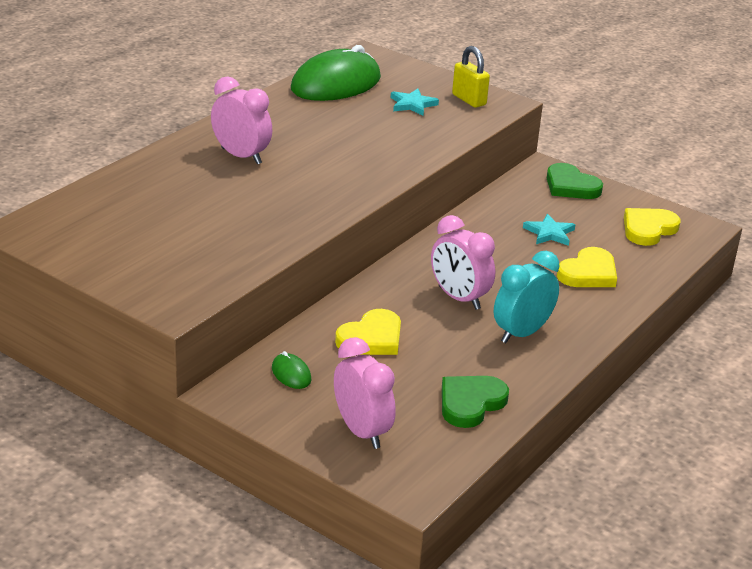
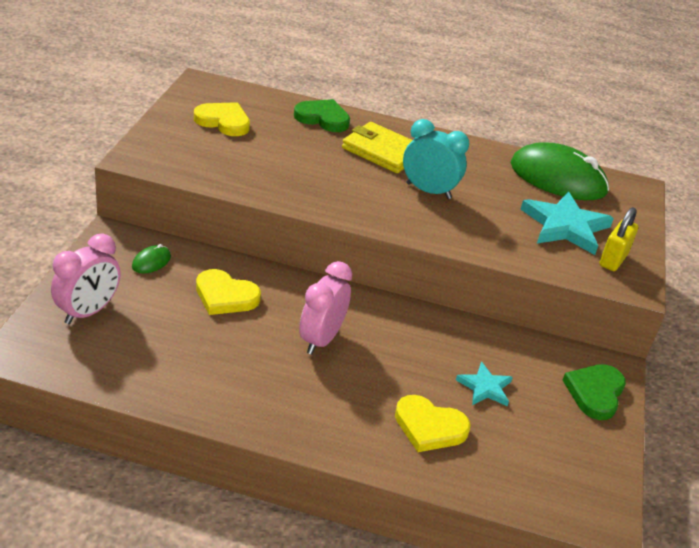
camera: 65 degrees right, 5 degrees up
pink clock [211,76,272,164] -> yellow wallet [342,122,412,173]
turquoise star [391,89,439,116] -> turquoise star [520,191,614,255], size x1.81
green heart [442,376,509,428] -> green heart moved to [294,99,350,132]
turquoise clock [494,251,559,343] -> turquoise clock moved to [403,119,469,199]
yellow heart [624,208,681,246] -> yellow heart moved to [194,102,250,136]

